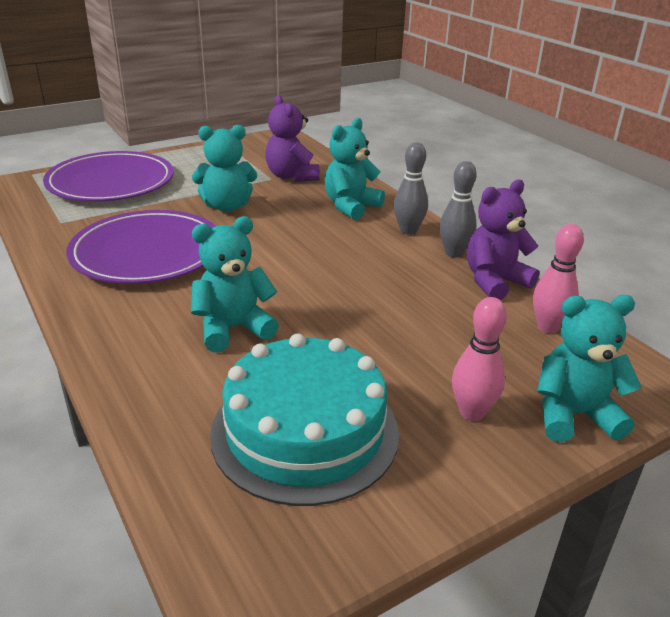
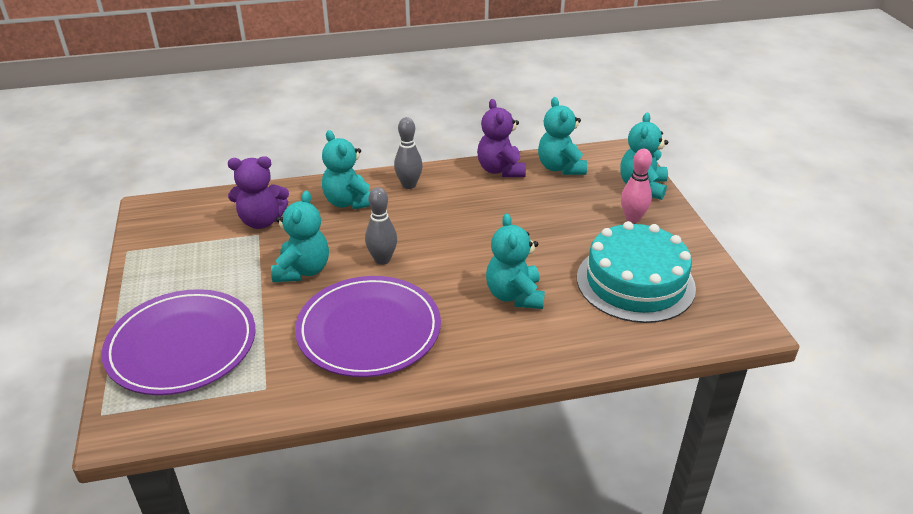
camera: 70 degrees left, 5 degrees up
grey bowling pin [439,161,477,258] -> grey bowling pin moved to [365,187,397,265]
pink bowling pin [533,224,584,333] -> turquoise teddy bear [538,97,587,175]

